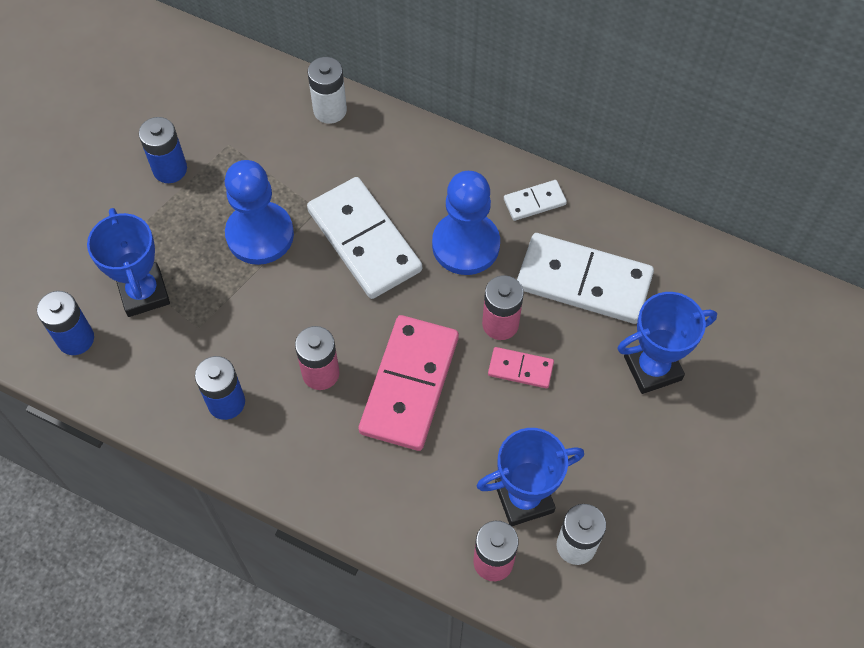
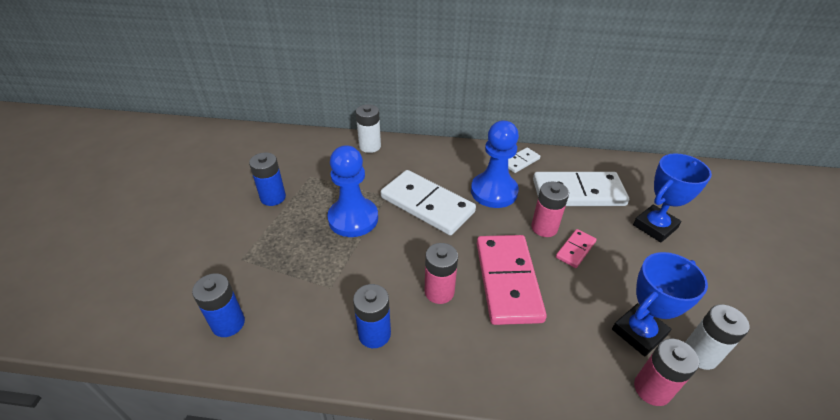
camera: 20 degrees left, 20 degrees down
blue trophy [87,208,170,317] -> none
pink domino [488,347,554,388] -> pink domino turned 45 degrees counterclockwise [556,229,596,268]

